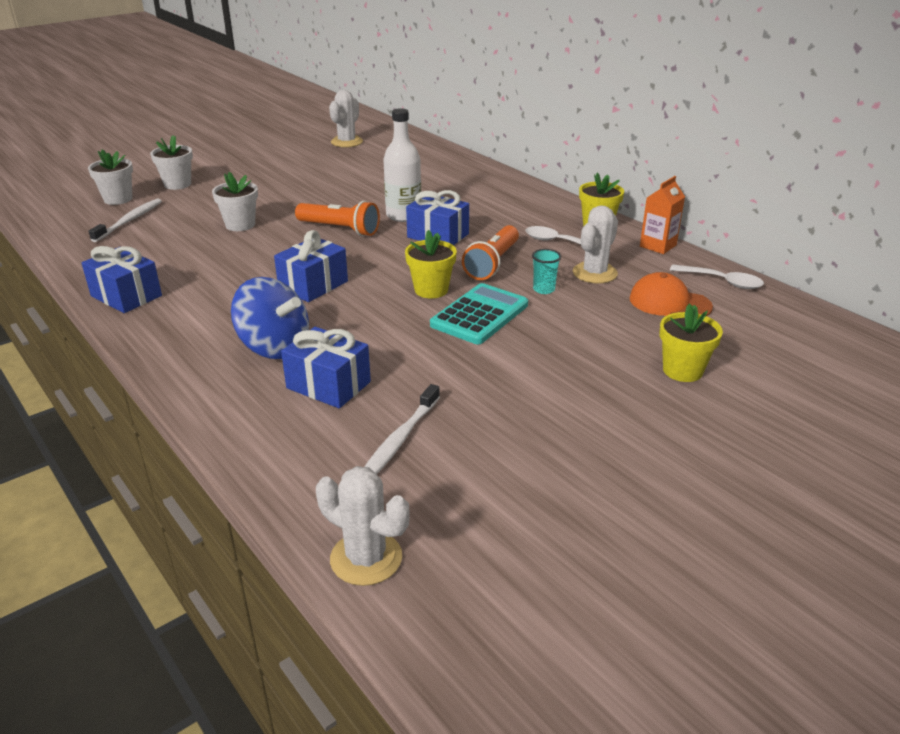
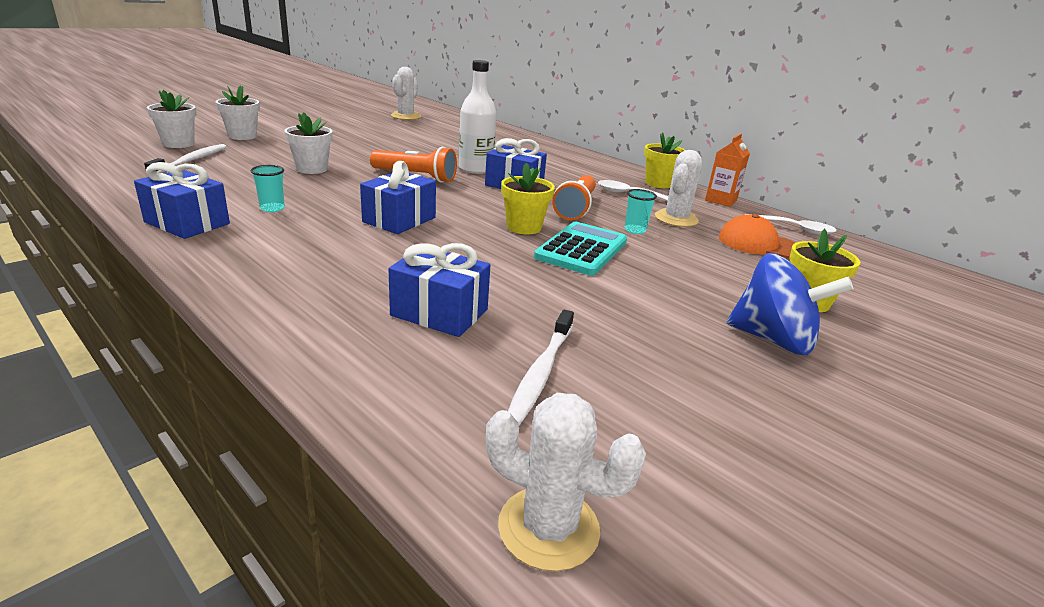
camera: 10 degrees left, 5 degrees down
blue spinning top [231,277,309,359] -> blue spinning top moved to [727,253,853,355]
none -> turquoise cup [251,165,285,212]

